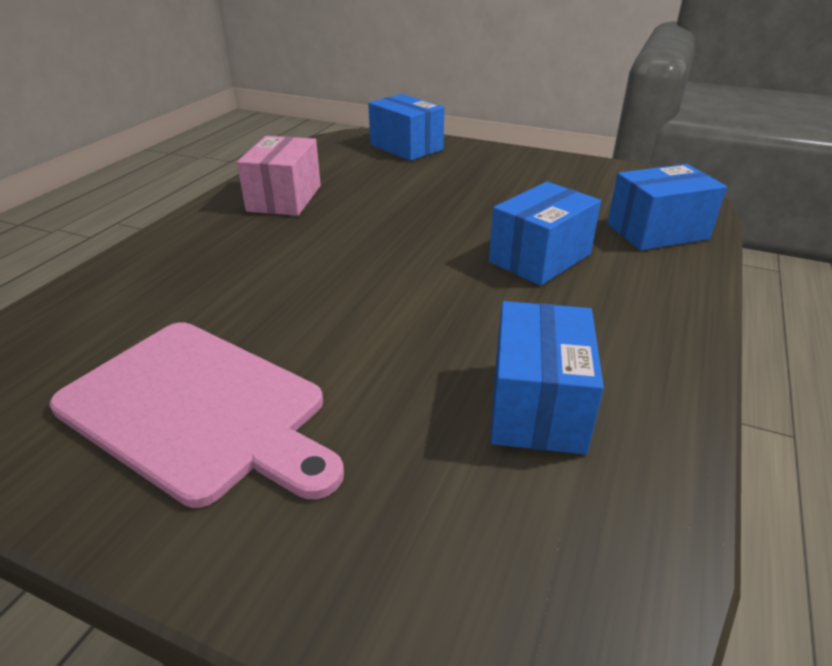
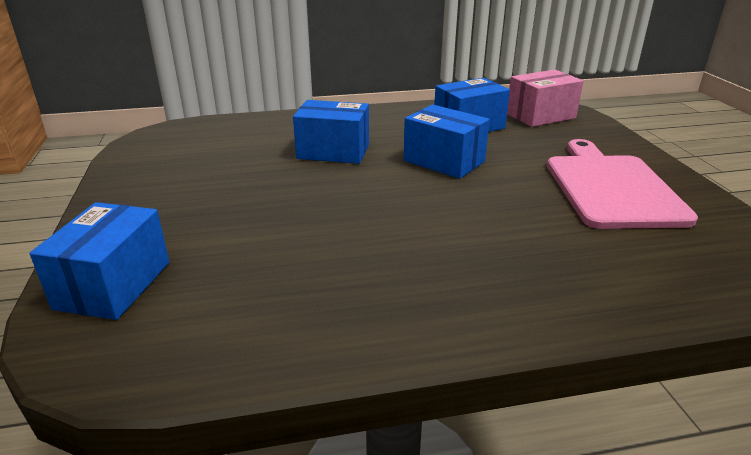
camera: 125 degrees left, 5 degrees down
pink box [237,136,321,216] -> pink box moved to [507,70,583,127]
blue box [607,164,727,251] -> blue box moved to [404,104,490,179]

